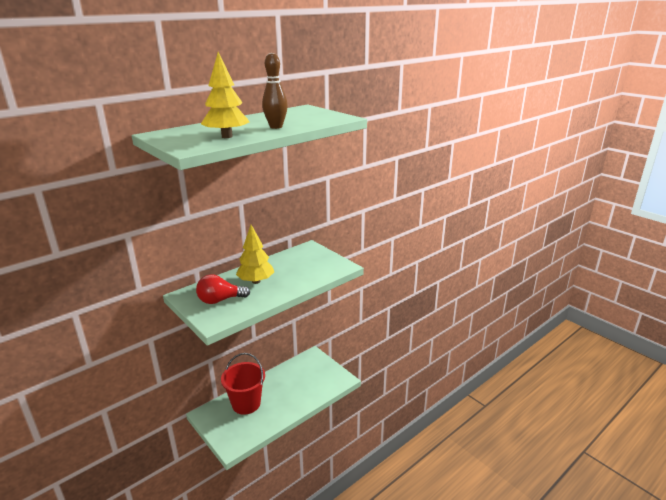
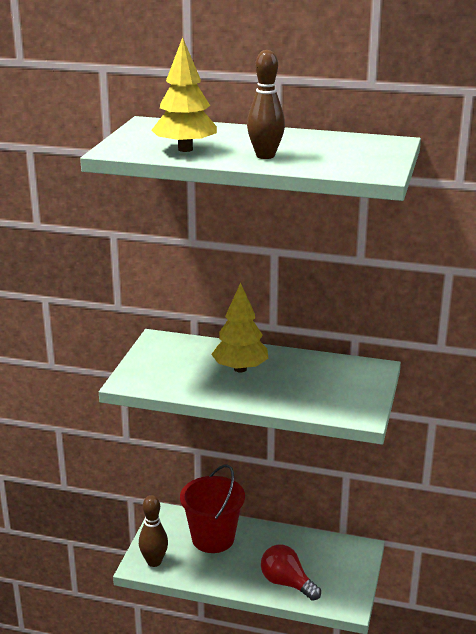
camera: 55 degrees right, 0 degrees up
red light bulb [196,274,250,304] -> red light bulb moved to [261,544,321,601]
none -> brown bowling pin [139,495,168,567]

